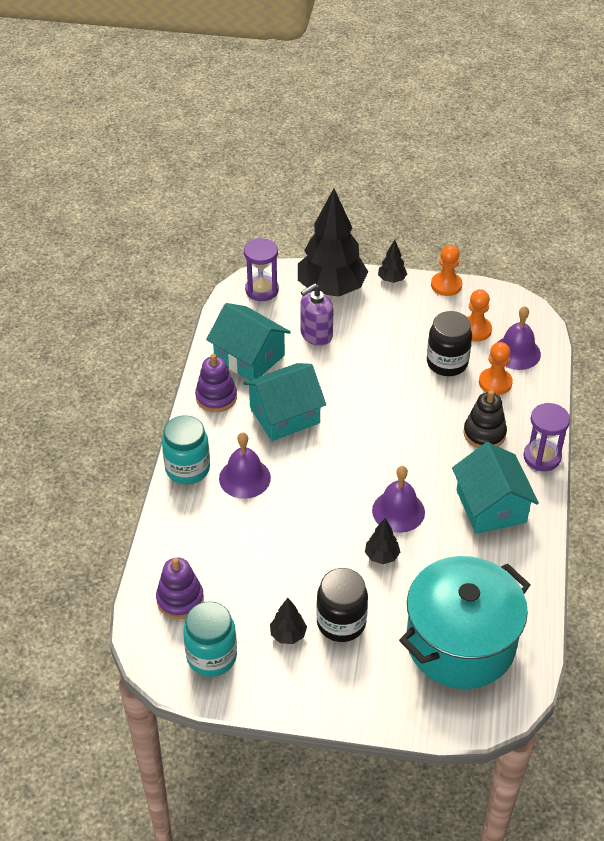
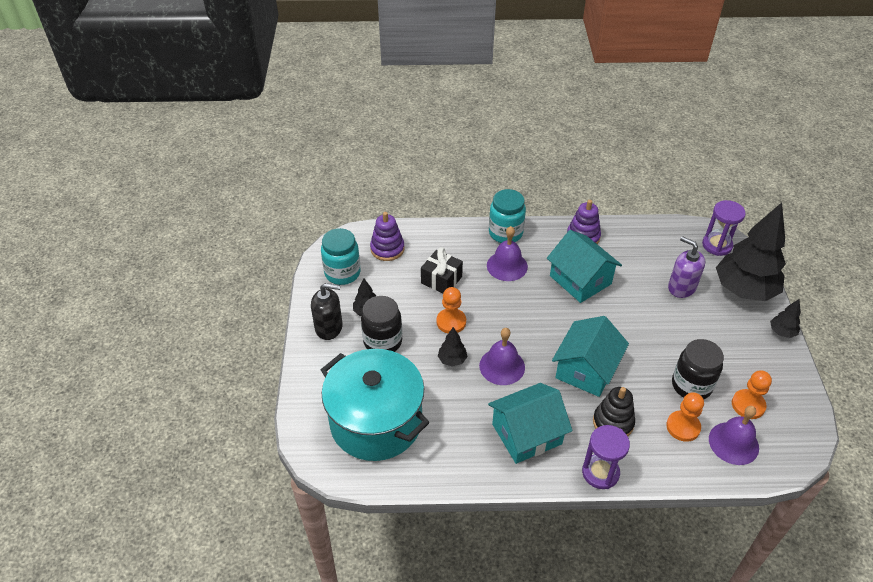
camera: 80 degrees right, 0 degrees up
turquoise house [206,303,291,380] -> turquoise house moved to [552,316,629,397]
orange pawn [431,245,462,296] -> orange pawn moved to [436,287,466,333]
none -> black soap dispenser [311,283,343,340]
none -> black gift [421,247,463,293]

